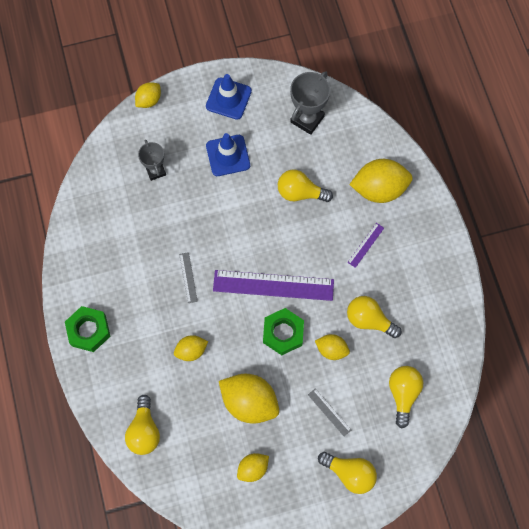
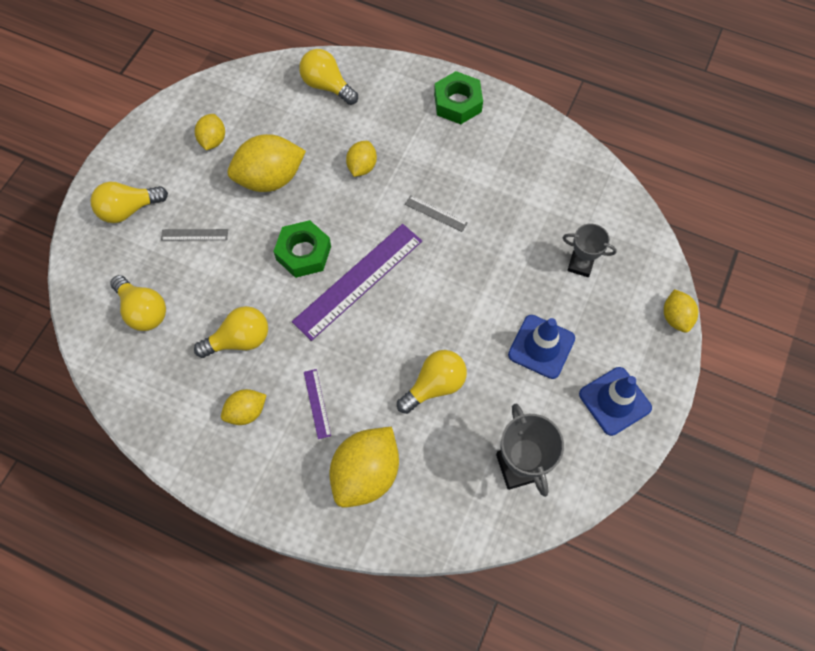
camera: 130 degrees right, 5 degrees down
yellow lemon [315,334,350,360] -> yellow lemon moved to [221,389,266,425]

